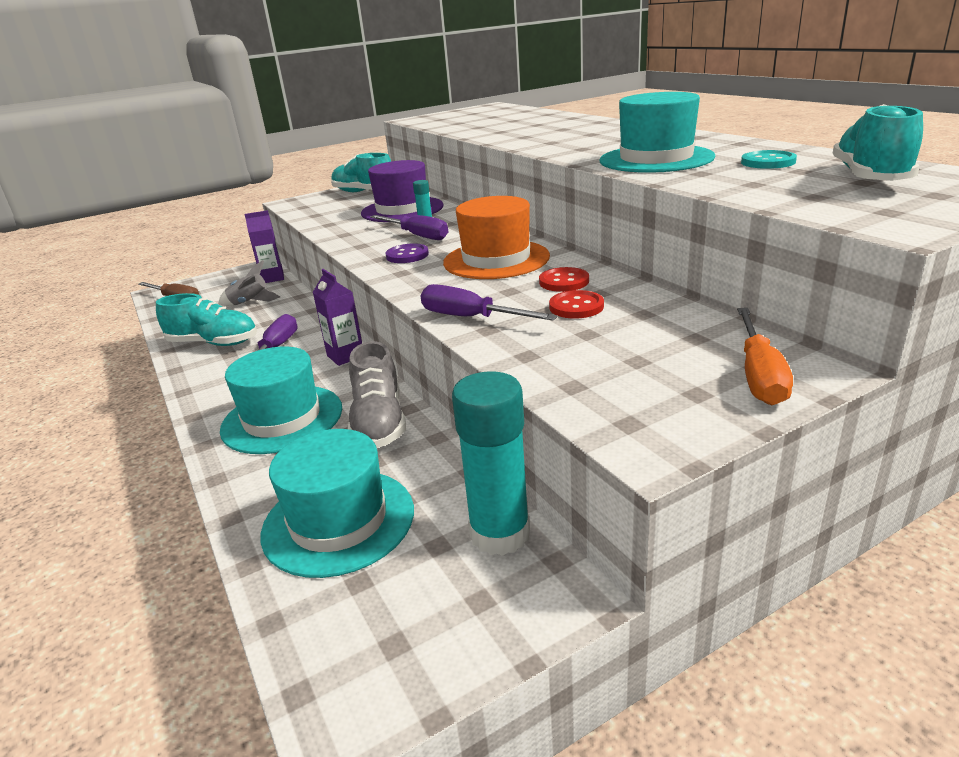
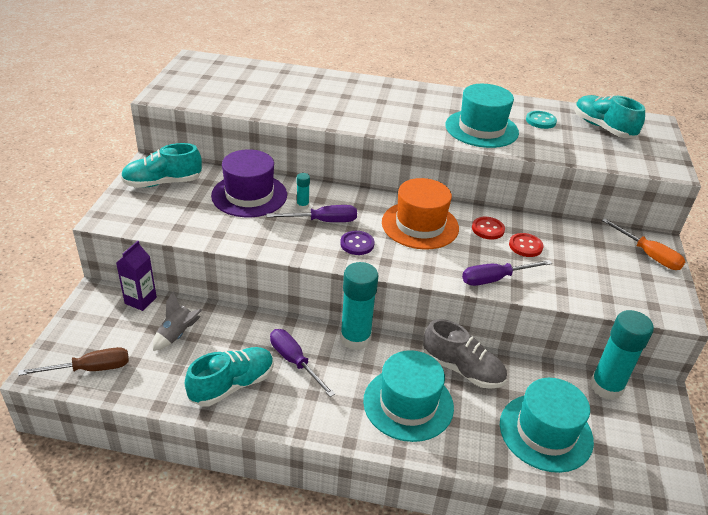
camera: 55 degrees left, 10 degrees up
purple carton [313,269,362,366] -> turquoise glue stick [340,262,378,350]

